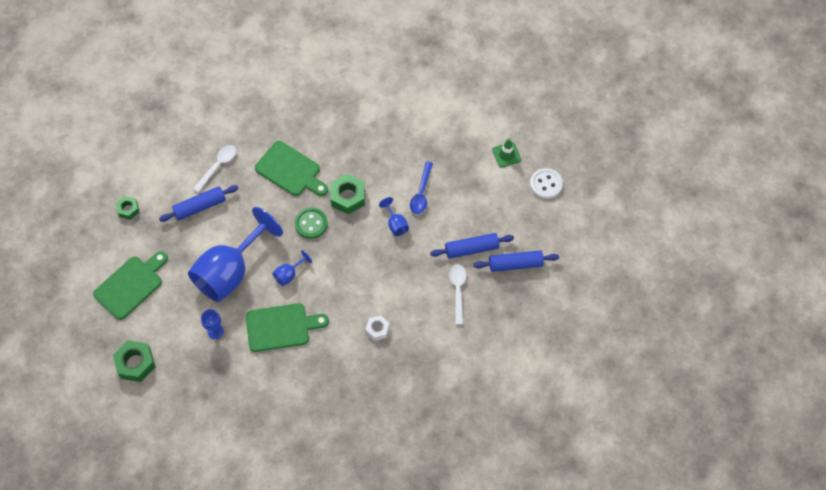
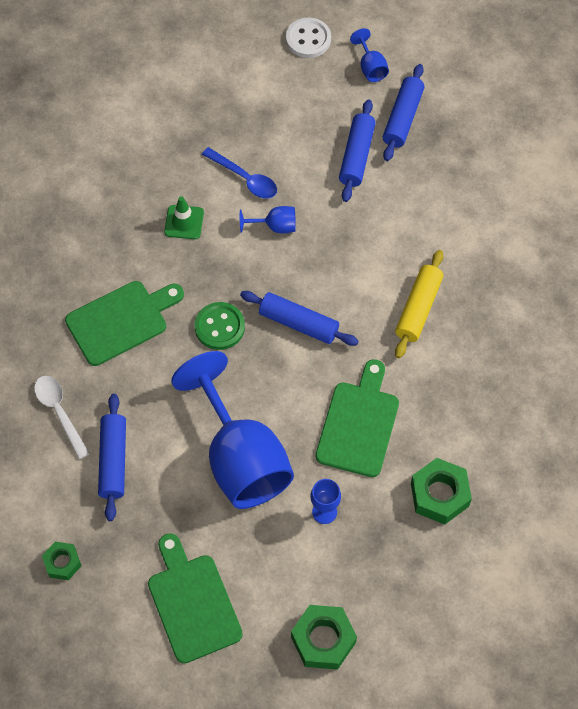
camera: 65 degrees left, 0 degrees up
blue goblet [272,250,312,286] -> blue goblet moved to [350,28,389,82]
green nut [331,174,365,214] -> green nut moved to [411,458,472,524]
white nut [366,315,390,341] -> yellow rolling pin [395,250,443,358]
white spoon [449,264,466,325] -> none
green traffic cone [492,138,521,168] -> green traffic cone moved to [164,196,204,239]
none -> blue rolling pin [240,291,359,346]

